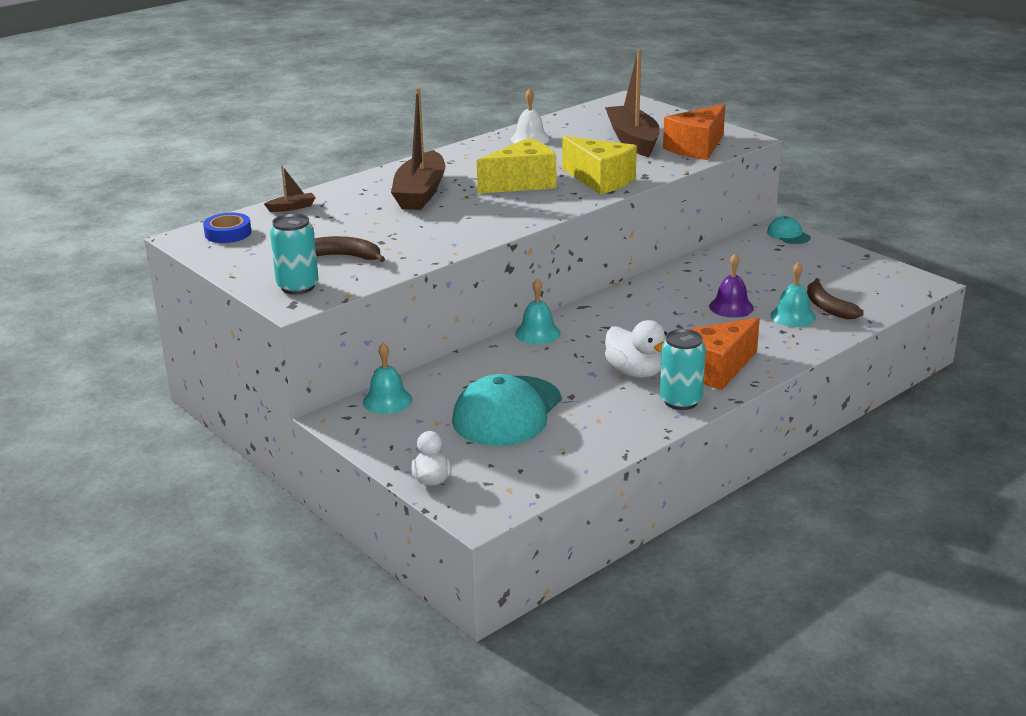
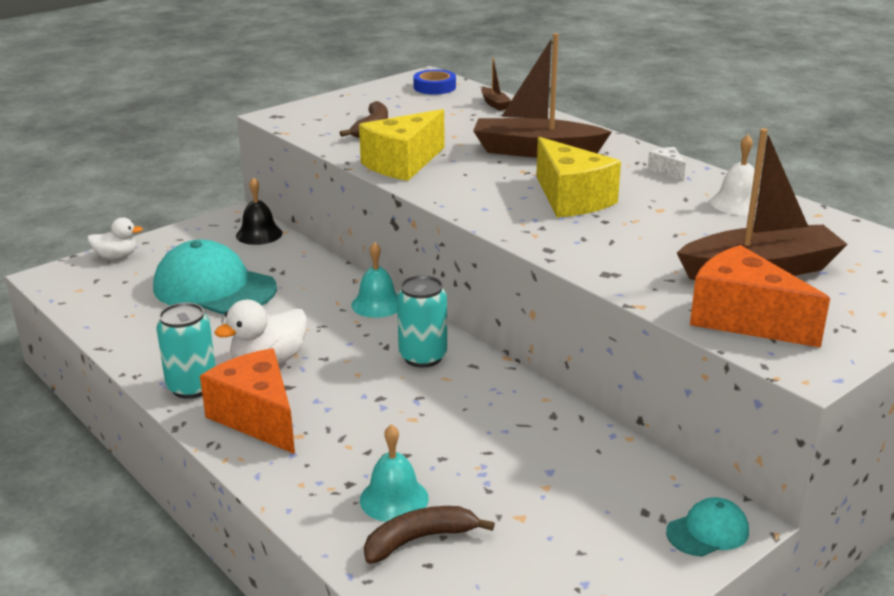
camera: 90 degrees right, 0 degrees up
turquoise can [270,213,319,294] -> turquoise can moved to [397,275,447,367]
turquoise bell [363,343,412,414] -> black bell [236,177,283,245]
yellow cheese [562,136,637,194] -> yellow cheese moved to [359,109,445,181]
purple bell [709,254,754,318] -> none
none -> white cheese [648,147,686,181]

